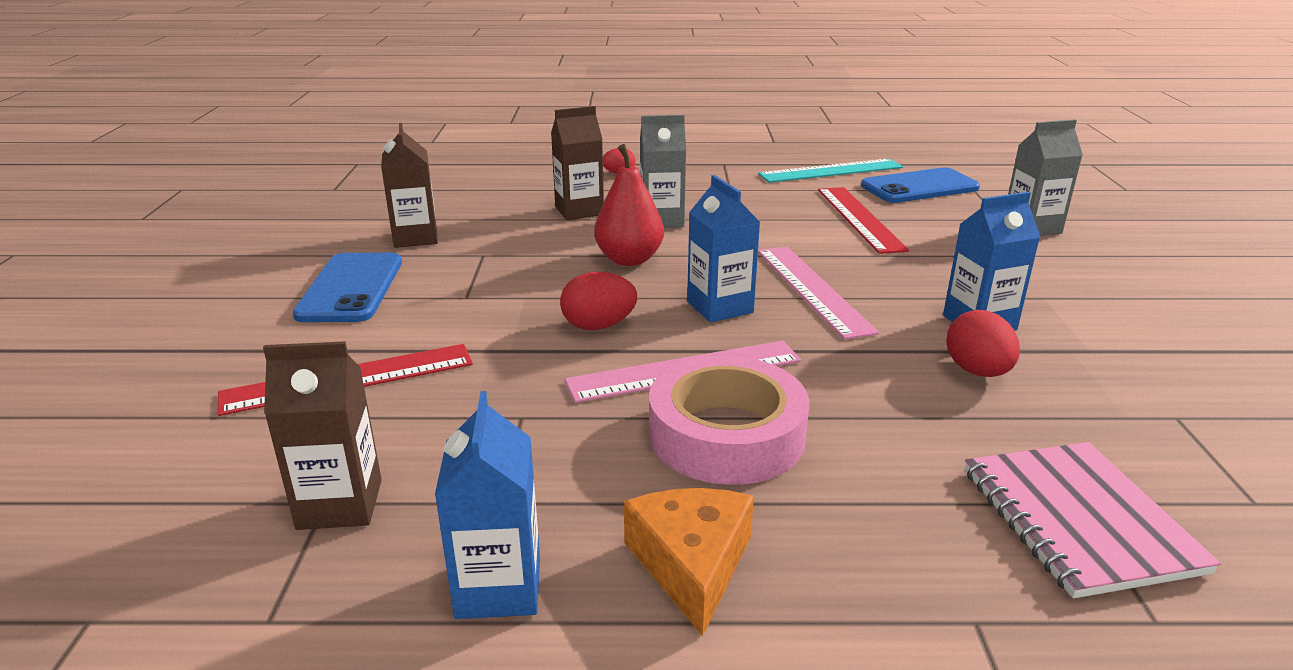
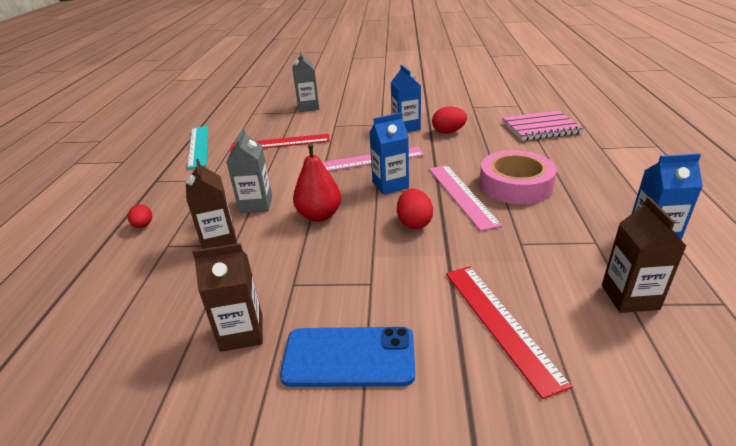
camera: 85 degrees left, 5 degrees up
orange cheese [624,488,754,636] -> none
blue phone [861,167,980,203] -> none

